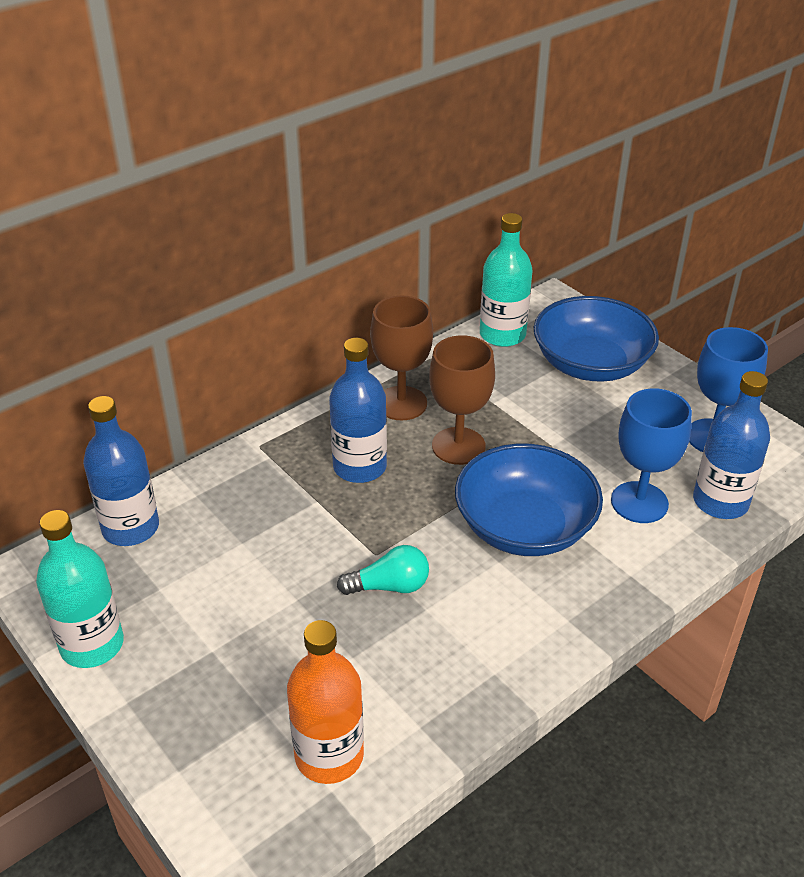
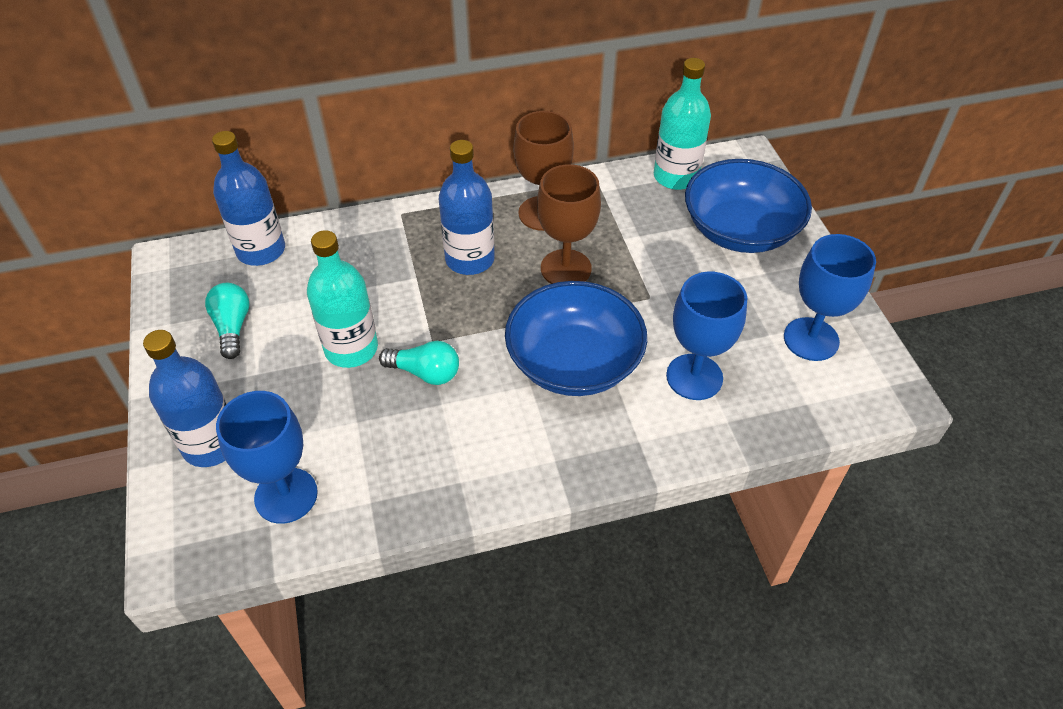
camera: 25 degrees right, 10 degrees up
turquoise bottle [36,510,124,668] -> turquoise bottle moved to [307,230,378,368]
orange bottle [287,620,364,784] -> blue goblet [216,391,318,524]
blue bottle [693,371,770,519] -> blue bottle moved to [143,330,227,467]
none -> turquoise light bulb [205,283,250,359]

